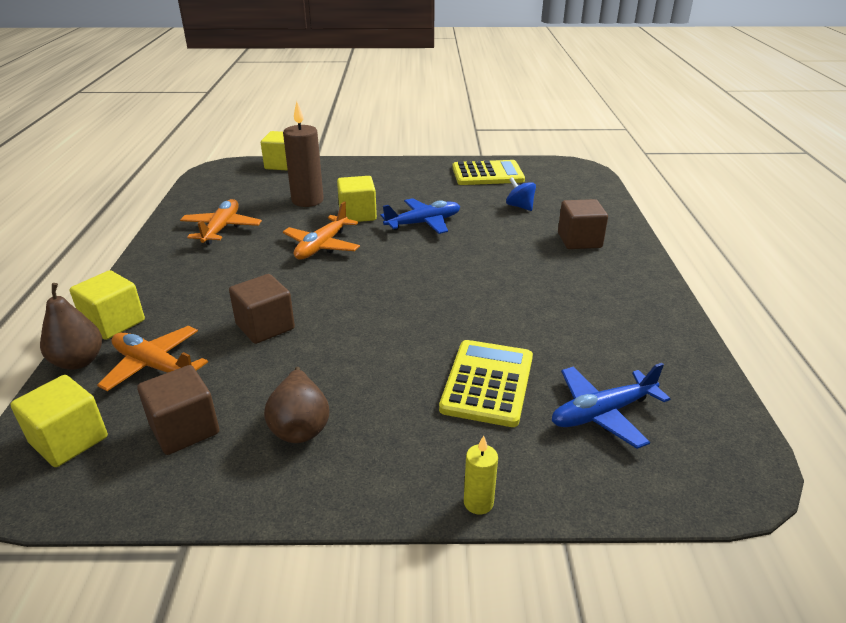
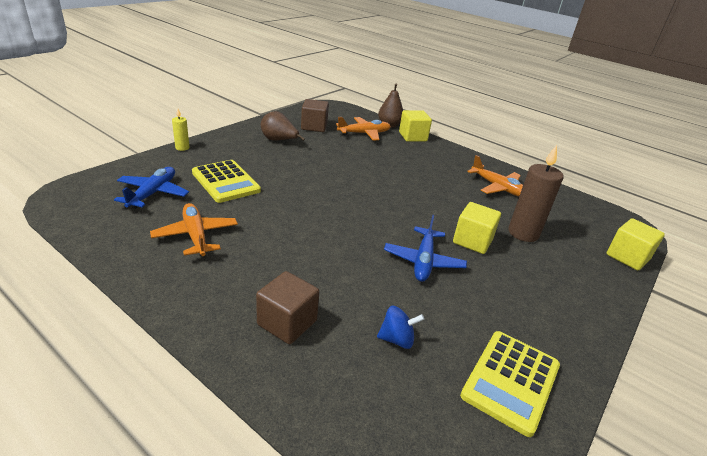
camera: 125 degrees right, 0 degrees up
yellow cube [10,375,108,467] -> none
brown cube [229,274,295,344] -> none
orange plane [283,202,360,259] -> orange plane moved to [150,203,238,256]

